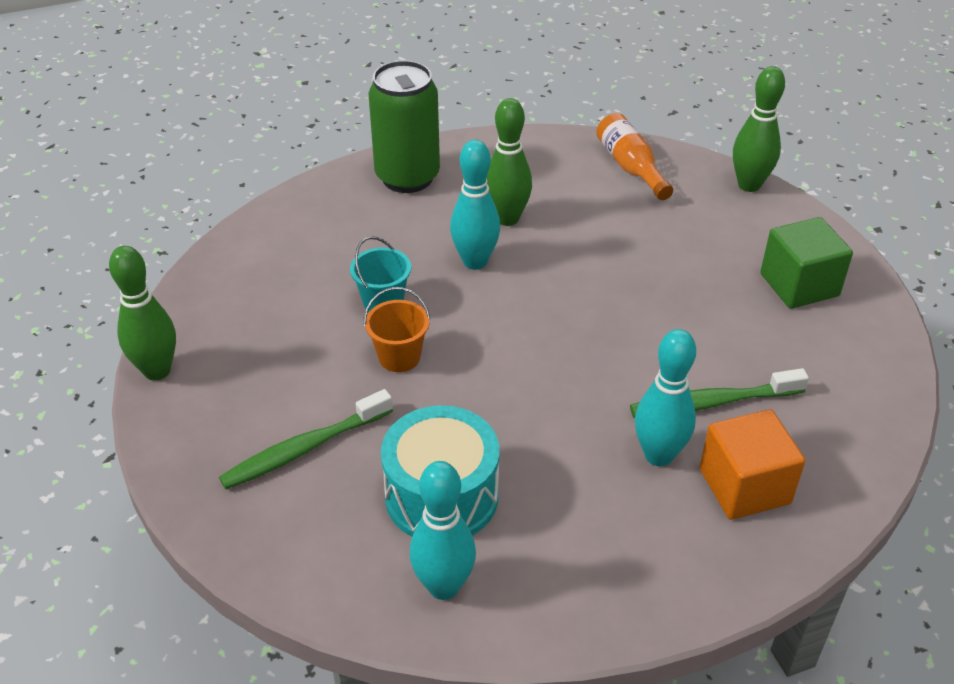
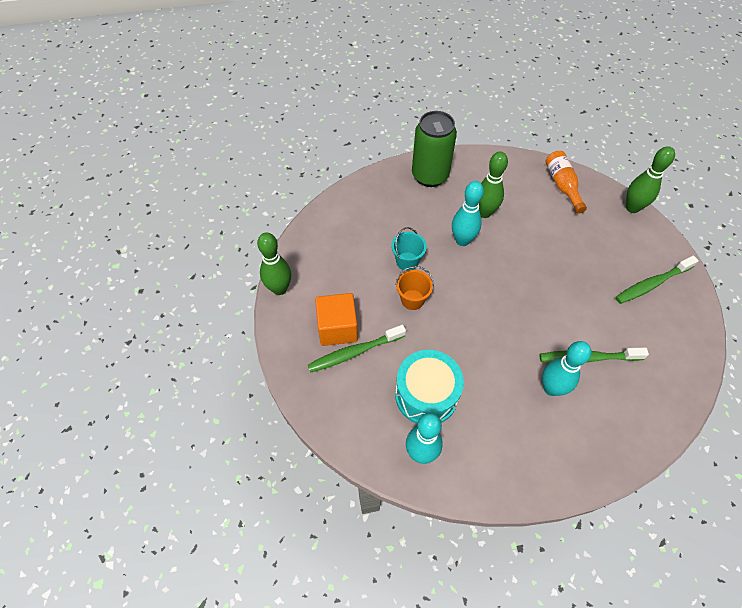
camera: 10 degrees right, 15 degrees up
orange cube [700,409,805,520] -> orange cube moved to [315,293,358,346]
green cube [760,217,853,309] -> green toothbrush [615,256,699,304]

